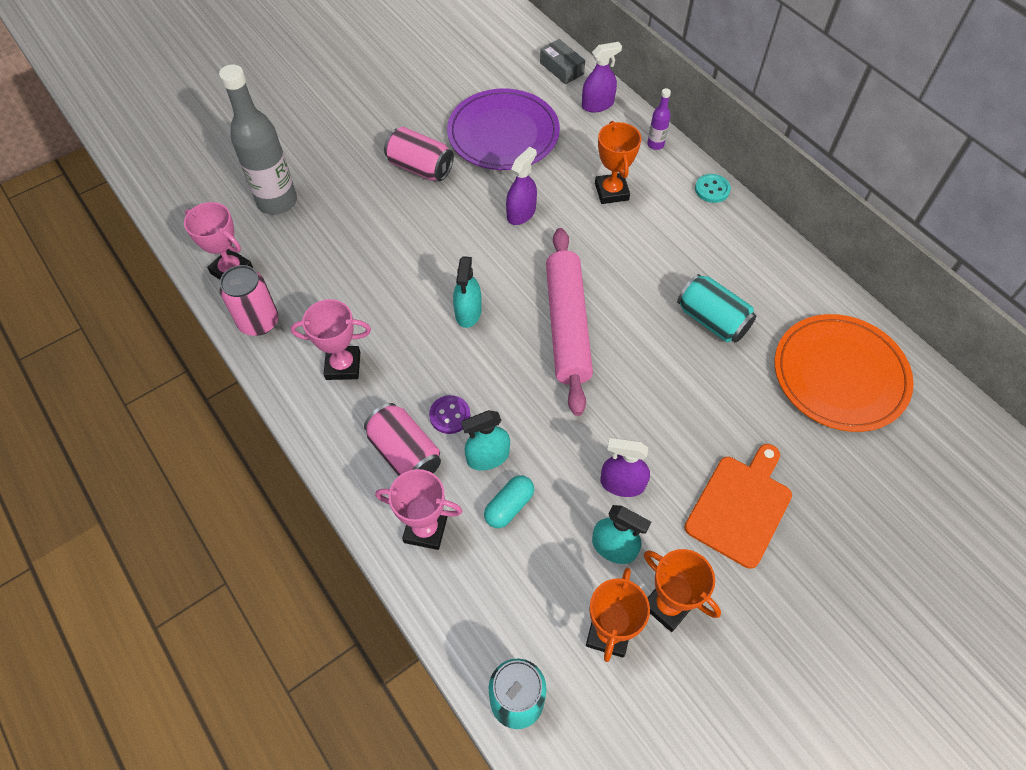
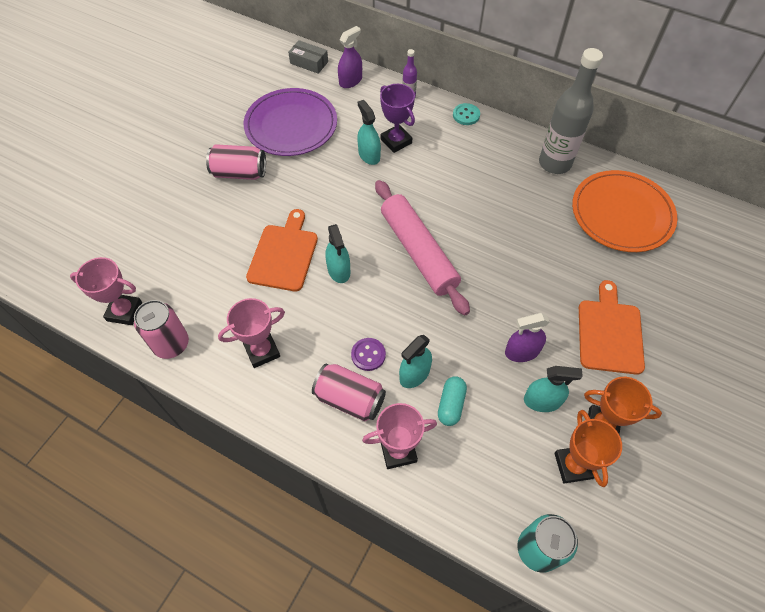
camera: 25 degrees left, 0 degrees up
grey bottle [219,64,297,215] -> grey bottle moved to [539,48,603,174]
purple spray bottle [506,147,537,225] -> none
orange trophy [595,121,641,204] -> purple trophy [380,84,415,153]
turquoise can [677,274,756,343] -> none
none -> orange cutting board [246,209,318,291]
none -> turquoise spray bottle [357,100,381,165]

